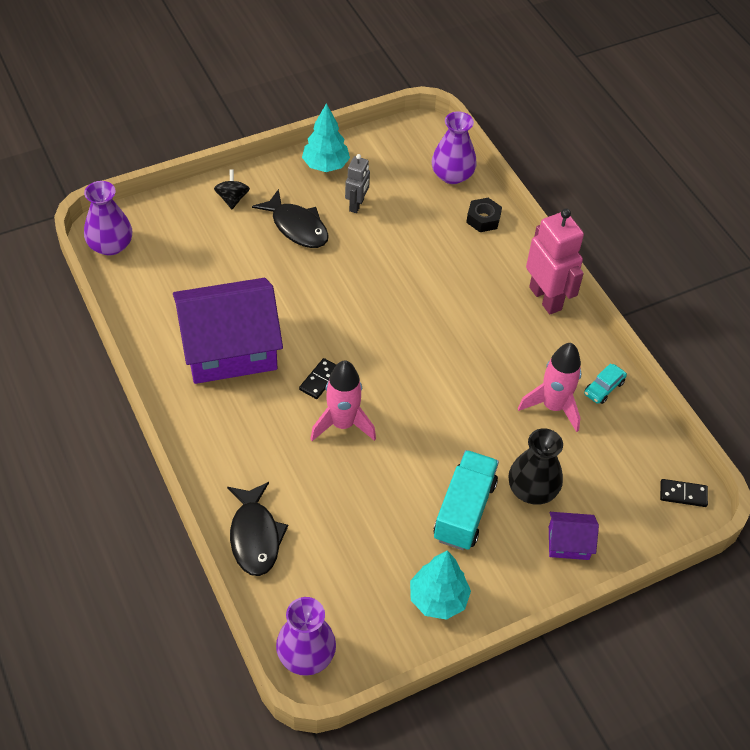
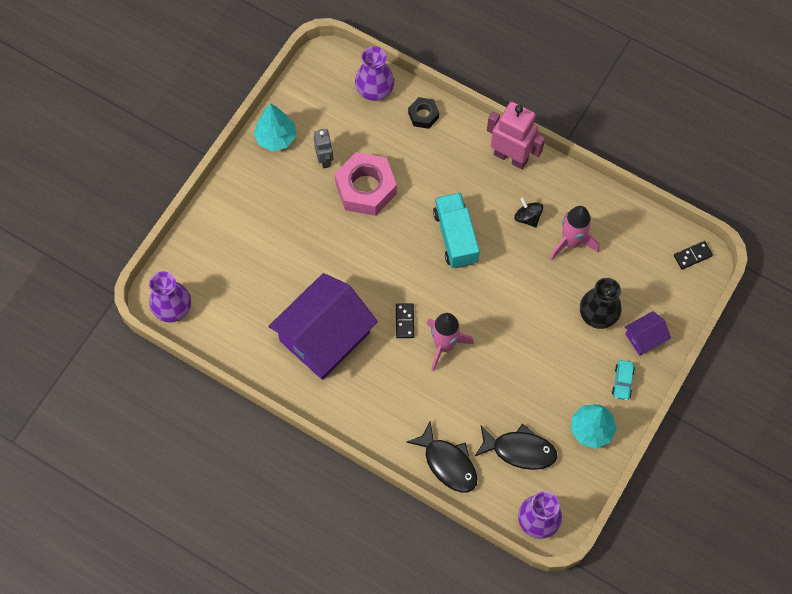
camera: 30 degrees left, 15 degrees up
black spinning top [214,169,250,209] -> black spinning top moved to [514,197,543,228]
black fish [252,189,329,248] -> black fish moved to [474,424,557,470]
turquoise truck [434,450,499,550] -> turquoise truck moved to [433,193,480,268]
turquoise car [584,363,627,404] -> turquoise car moved to [612,360,635,401]
none -> pink nut [335,152,397,216]

